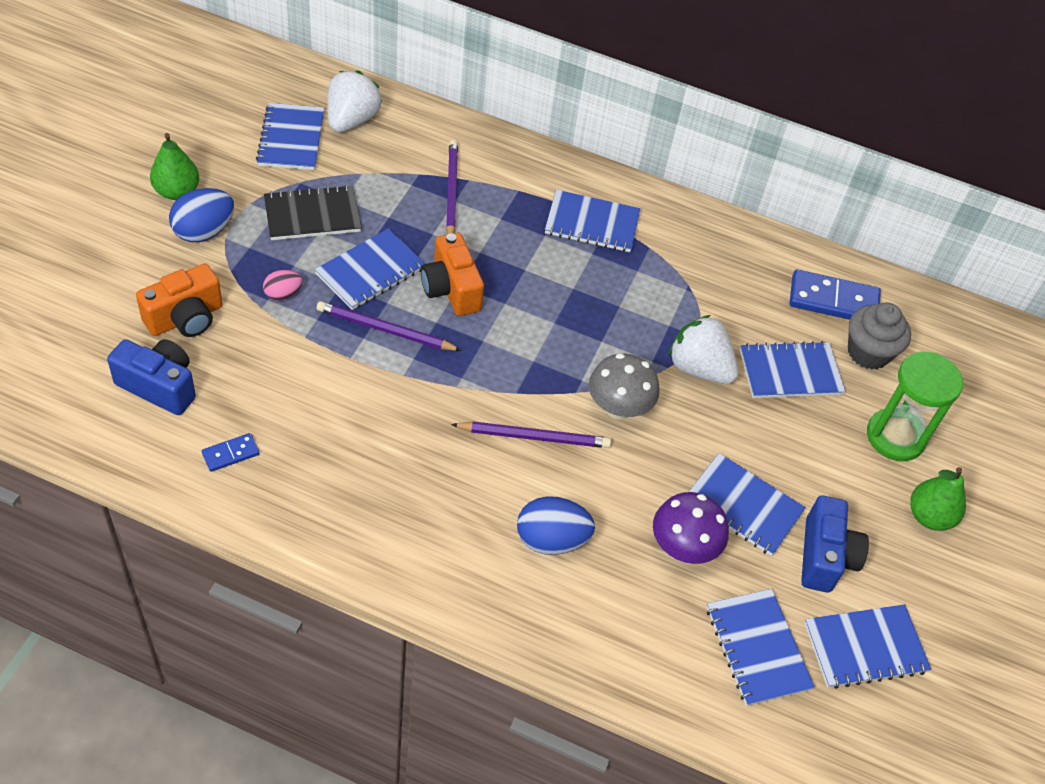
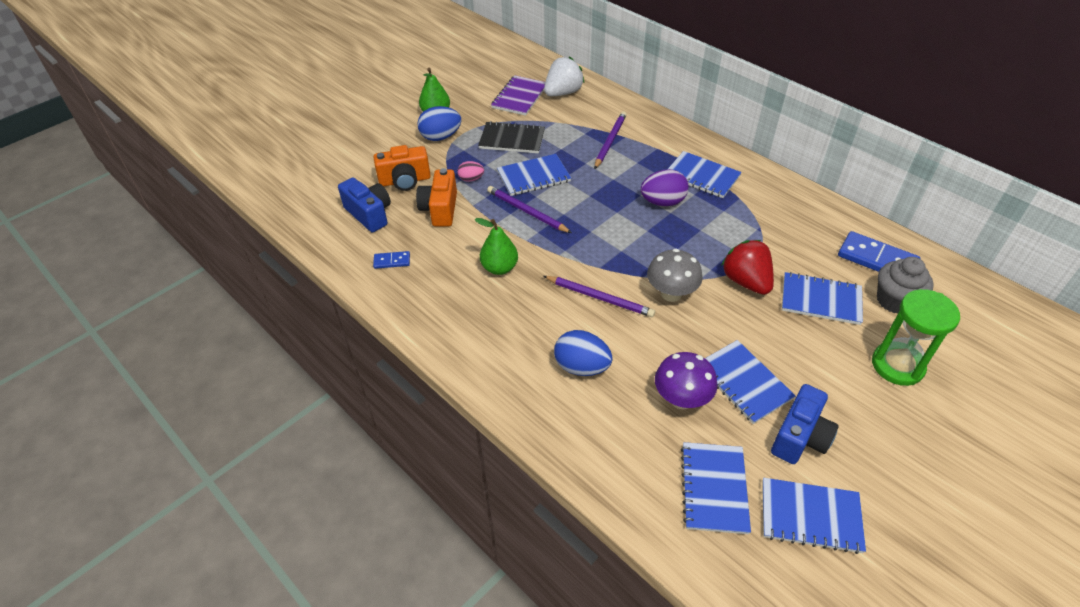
camera: 30 degrees right, 5 degrees down
blue notebook [256,103,324,170] -> purple notebook [491,75,545,116]
orange camera [421,233,484,316] -> orange camera moved to [416,168,457,227]
white strawberry [668,315,738,384] -> red strawberry [722,240,774,295]
green pear [910,467,966,531] -> green pear moved to [475,218,518,275]
none -> purple egg [640,169,689,206]

